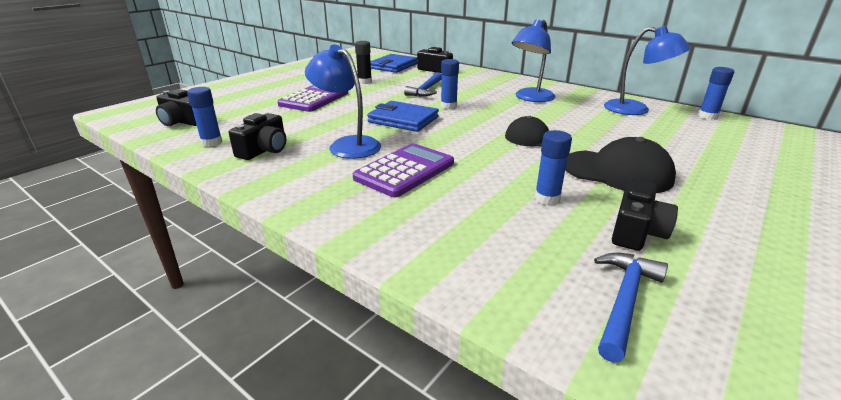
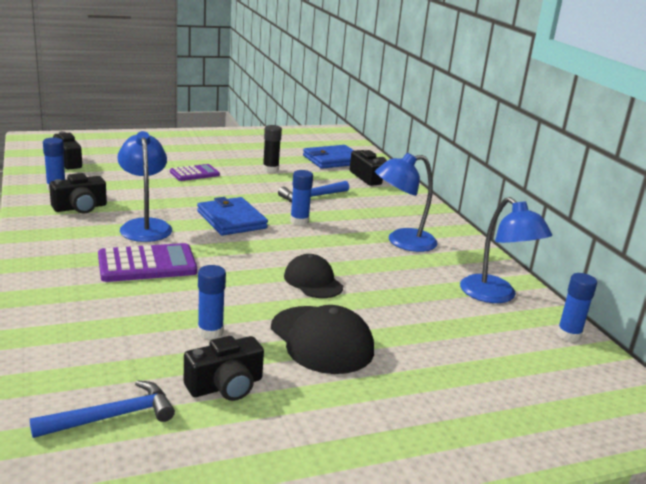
camera: 30 degrees right, 5 degrees down
purple calculator [277,85,348,112] -> purple calculator [170,164,220,181], size x0.63

